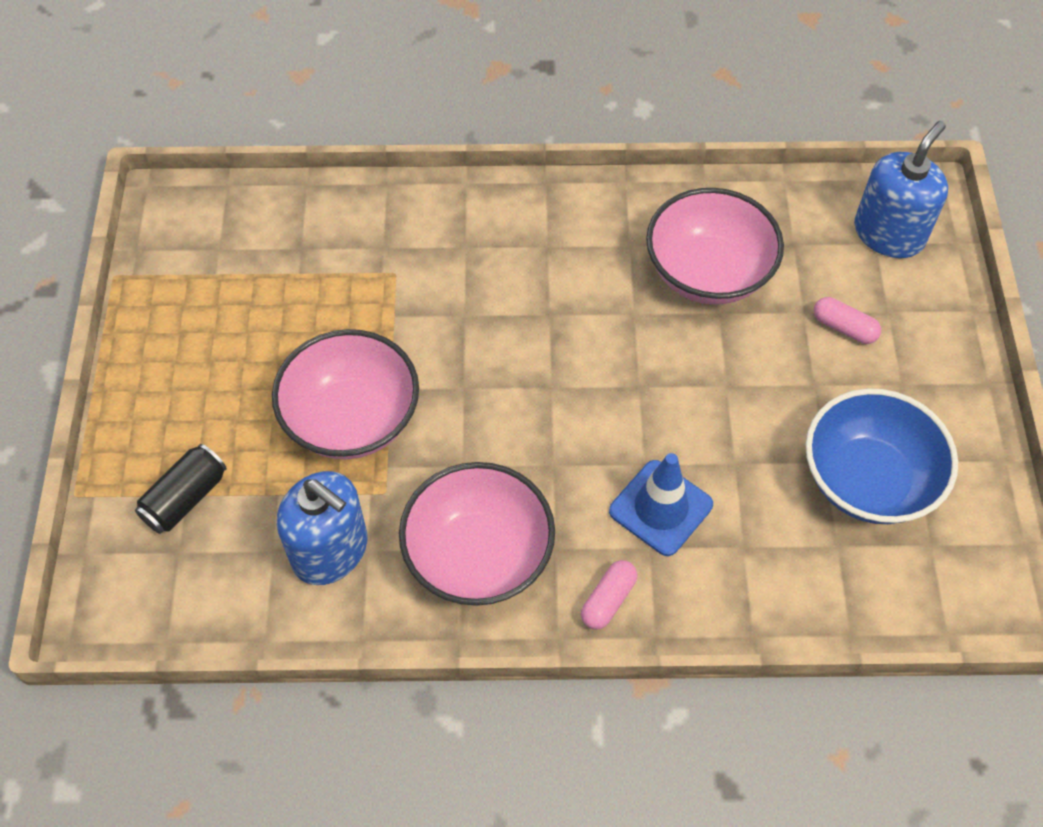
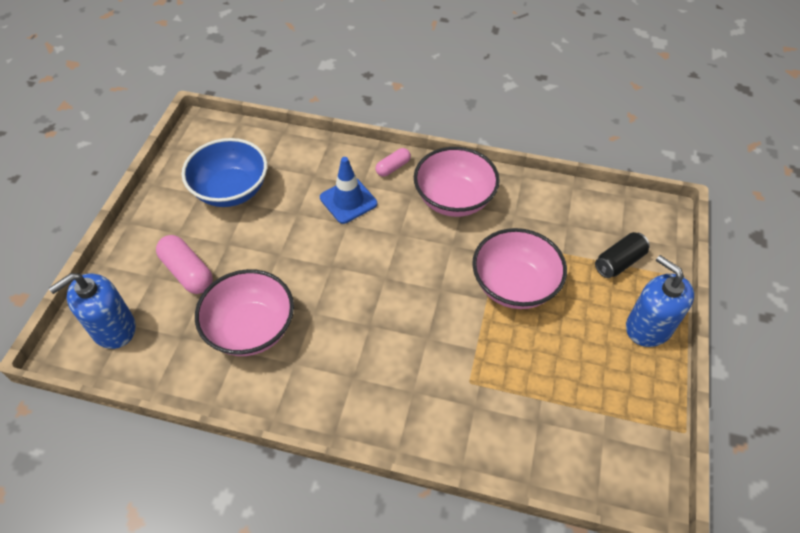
camera: 165 degrees left, 5 degrees down
blue soap dispenser [277,471,367,585] -> blue soap dispenser moved to [626,255,694,347]
pink capsule [814,297,881,344] -> pink capsule [156,235,213,294], size x1.66

